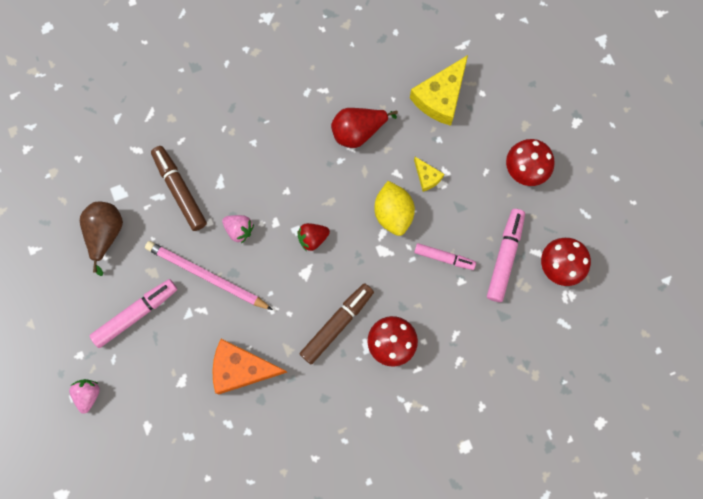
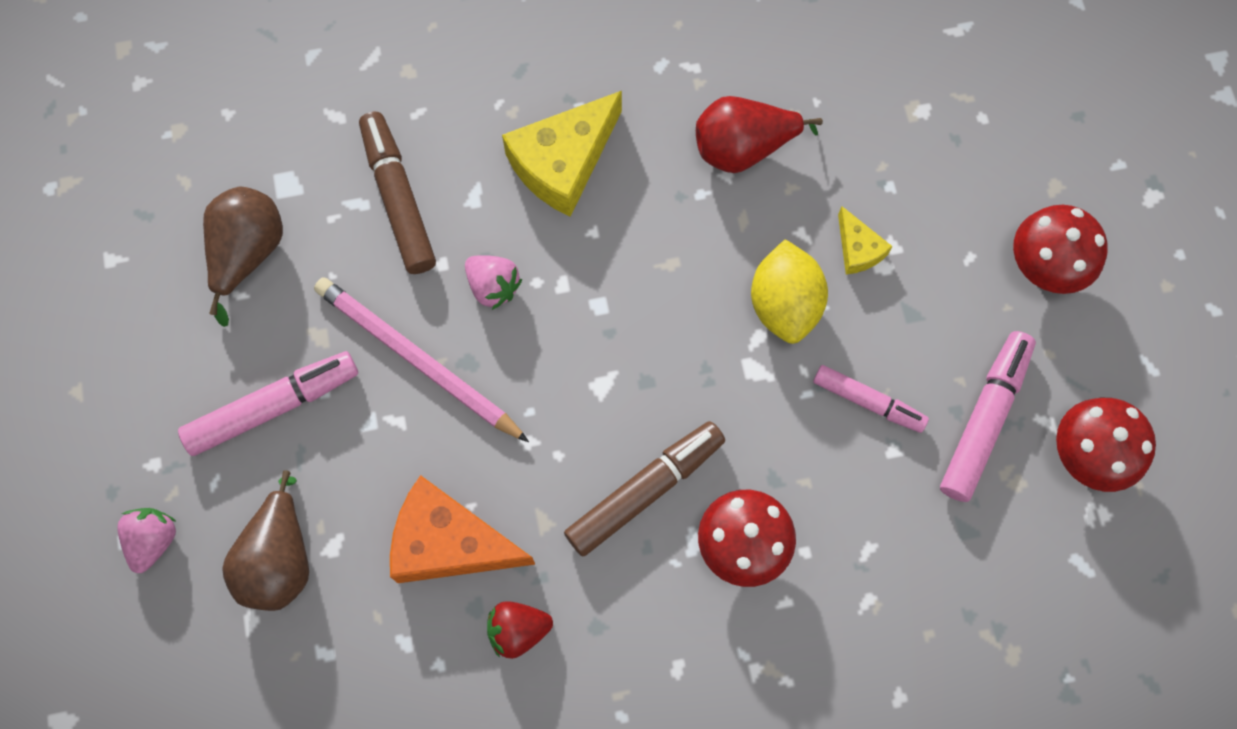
camera: 10 degrees right, 5 degrees down
red strawberry [297,223,330,251] -> red strawberry moved to [487,601,553,659]
yellow cheese [410,55,468,126] -> yellow cheese moved to [502,91,622,217]
none -> brown pear [222,470,309,611]

